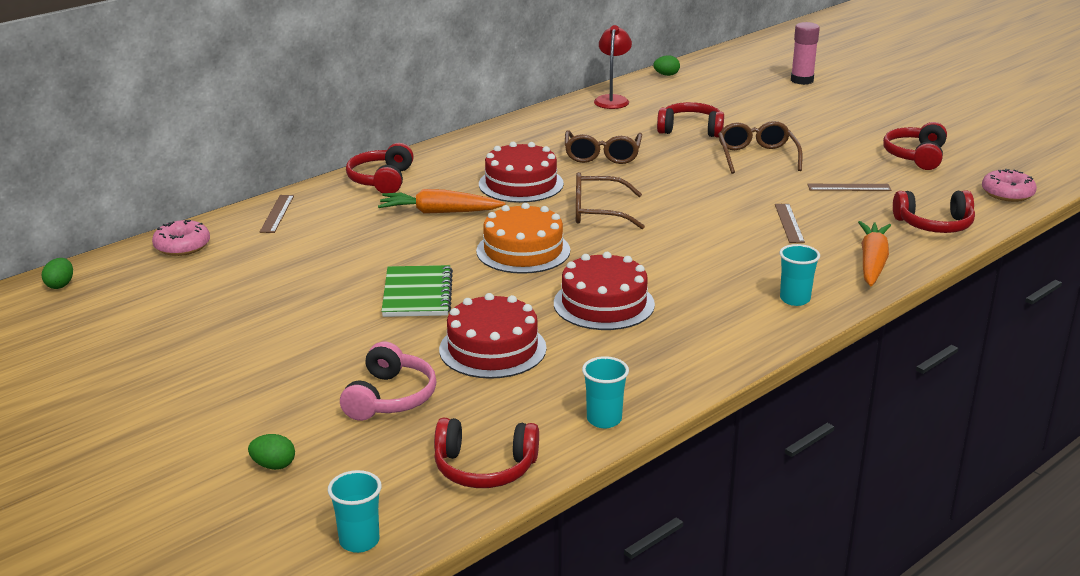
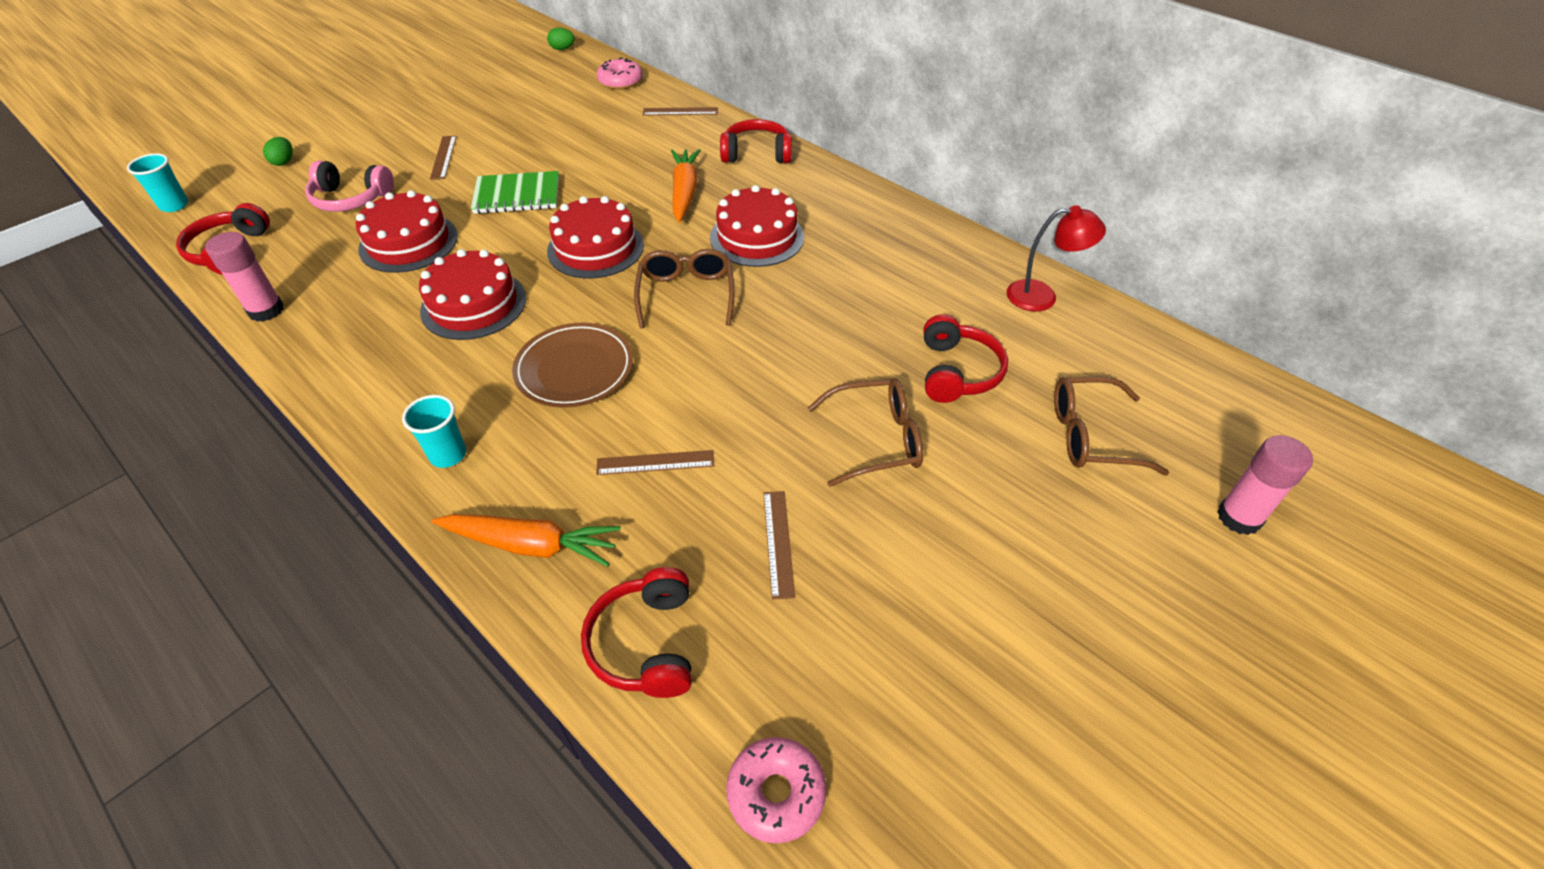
camera: 85 degrees right, 20 degrees up
orange cake [476,203,570,274] -> red cake [547,196,644,278]
brown glasses [565,130,642,164] -> brown glasses moved to [1054,377,1169,475]
turquoise cup [582,356,629,428] -> pink glue stick [205,232,284,322]
green egg [653,55,680,76] -> none
red headphones [883,122,947,170] -> none
none -> brown ruler [430,136,457,180]
none -> brown plate [512,323,633,408]

